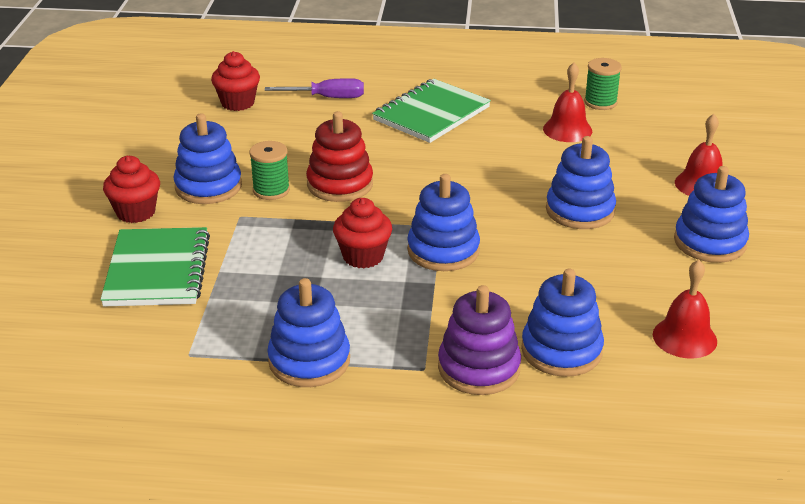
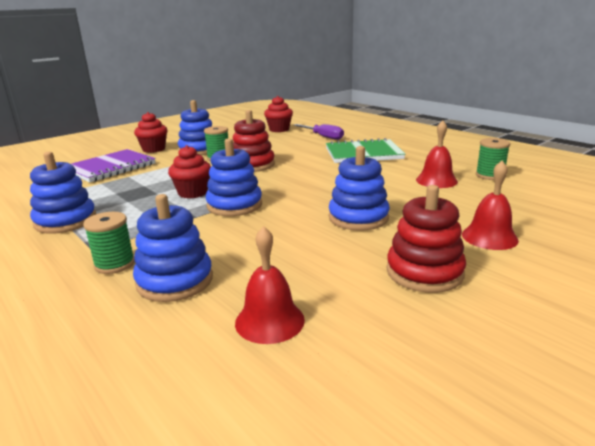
camera: 45 degrees right, 10 degrees down
green notebook [100,227,210,306] -> purple notebook [71,149,156,182]
purple stacking toy [438,285,521,395] -> green spool [83,212,135,274]
blue stacking toy [674,166,749,263] -> red stacking toy [387,185,466,293]

